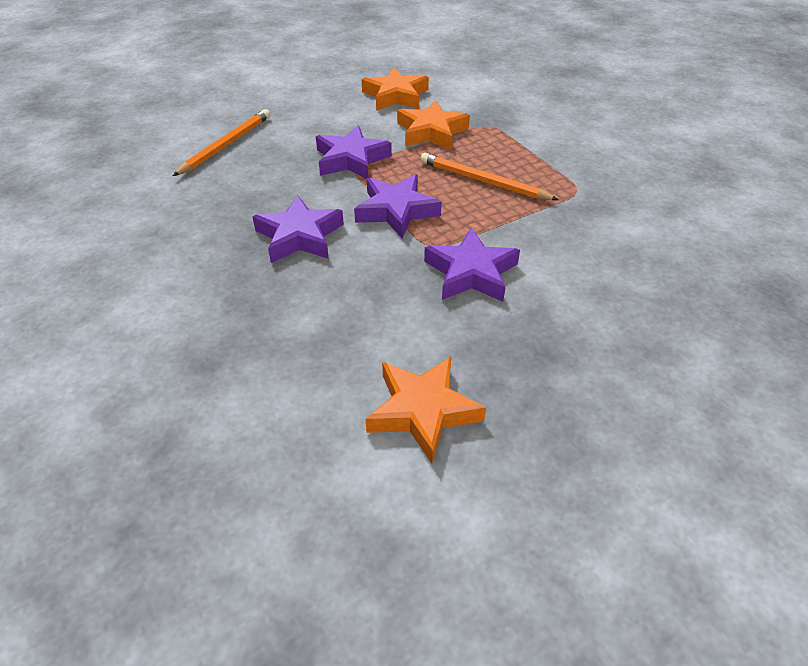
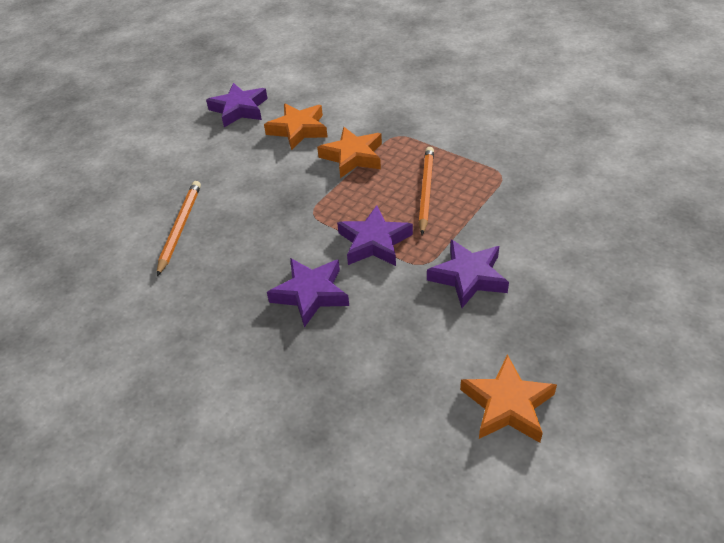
camera: 20 degrees left, 0 degrees up
purple star [316,125,392,179] -> purple star moved to [206,83,268,127]
orange pencil [420,153,559,200] -> orange pencil turned 90 degrees clockwise [419,147,434,235]

